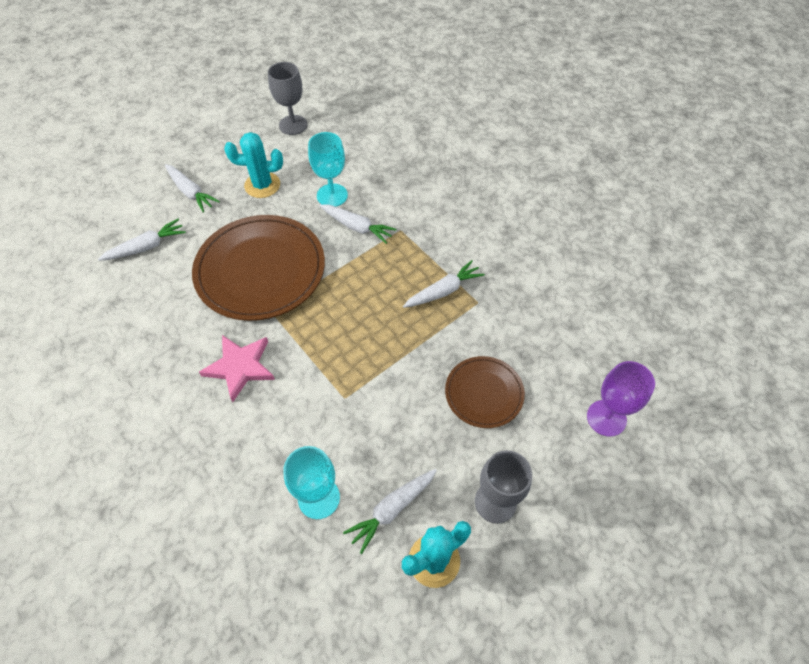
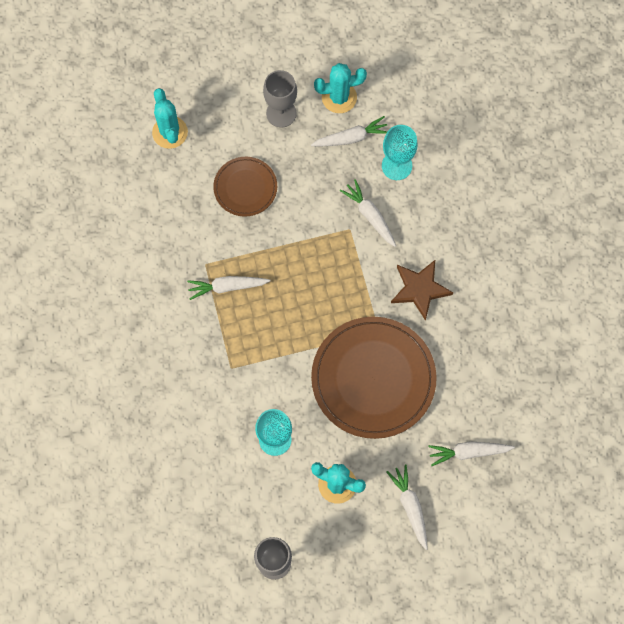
camera: 155 degrees left, 15 degrees up
pink star [199,335,275,402] -> brown star [391,260,453,321]
white carrot [319,204,396,244] -> white carrot moved to [340,179,396,247]
purple goblet [587,361,655,437] -> turquoise cactus [152,88,188,149]

